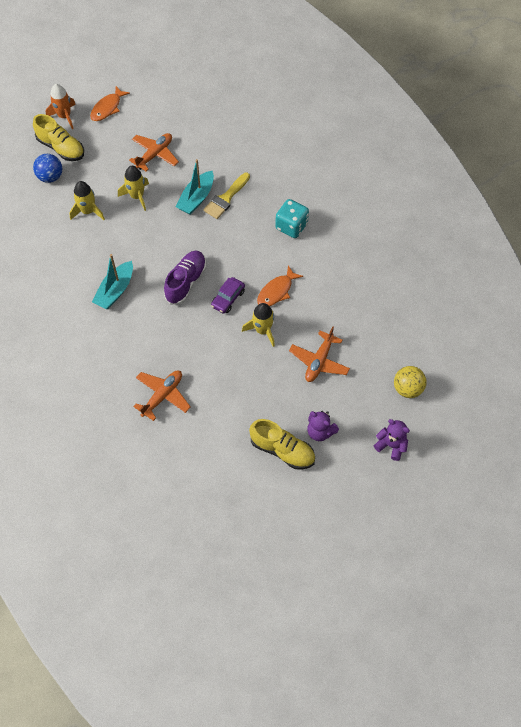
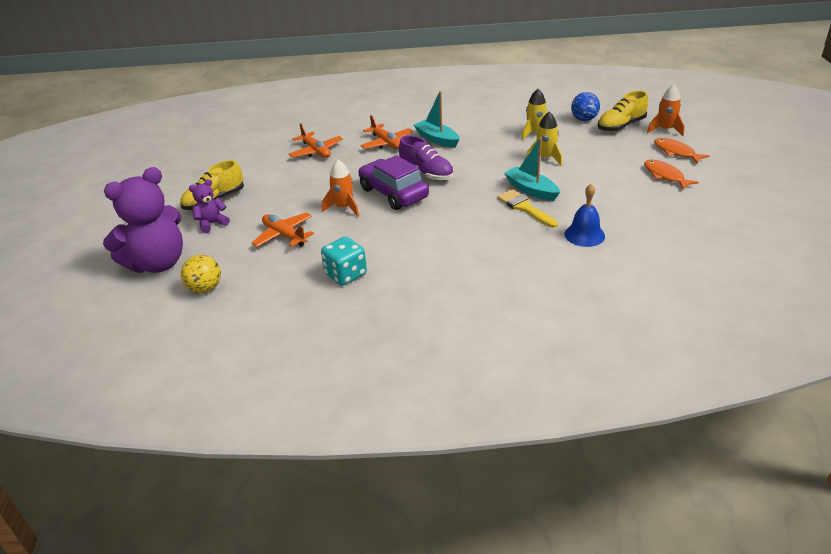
camera: 110 degrees right, 25 degrees down
orange plane [129,133,179,172] -> orange plane moved to [360,115,413,149]
purple car [211,277,245,314] -> purple car [358,155,429,210], size x1.87
yellow rocket [242,303,275,347] -> orange rocket [322,160,359,216]
orange fish [257,265,303,306] -> orange fish moved to [644,160,699,189]
turquoise dice [275,199,309,238] -> turquoise dice moved to [321,236,367,285]
purple teddy bear [374,419,410,461] -> purple teddy bear [103,167,183,273], size x2.13
none -> blue bell [565,184,605,247]

